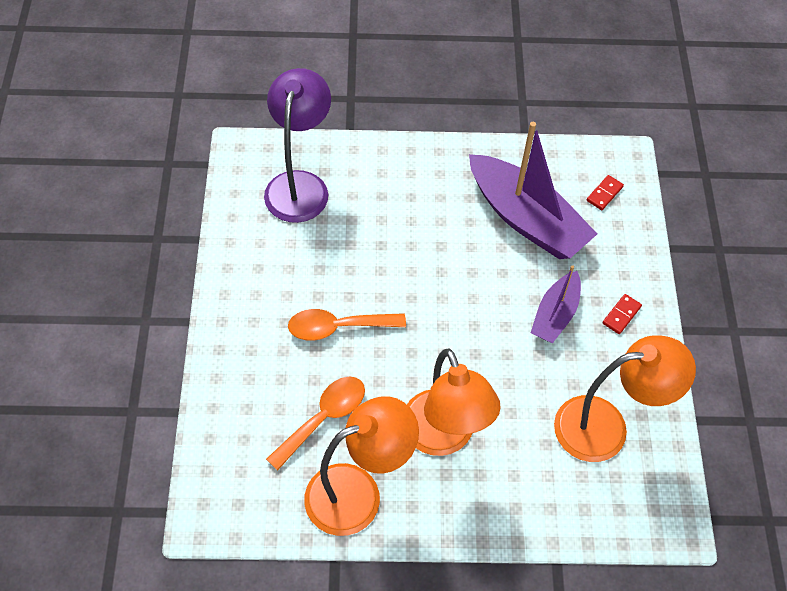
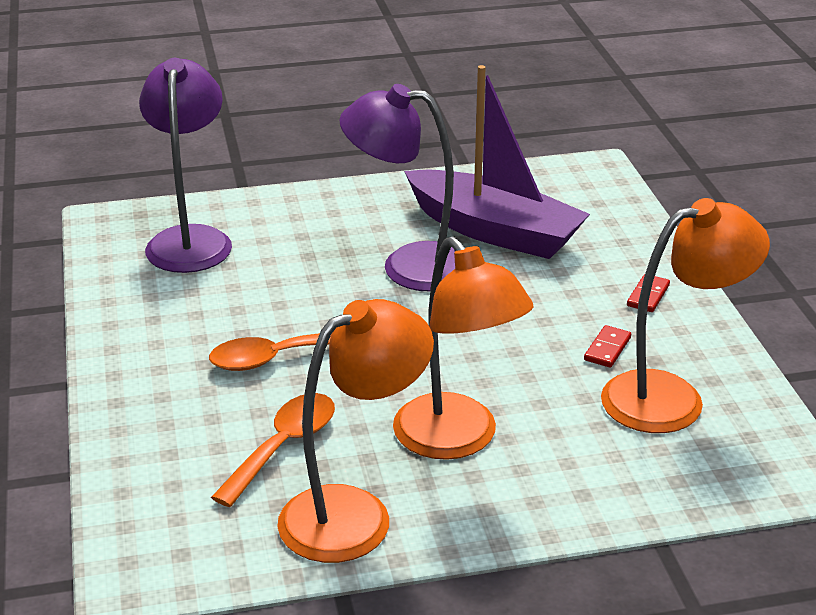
camera: 10 degrees left, 25 degrees down
purple boat [531,265,581,343] -> none
red domino [586,175,624,210] -> red domino moved to [584,325,631,368]
none -> purple lamp [339,84,455,291]

